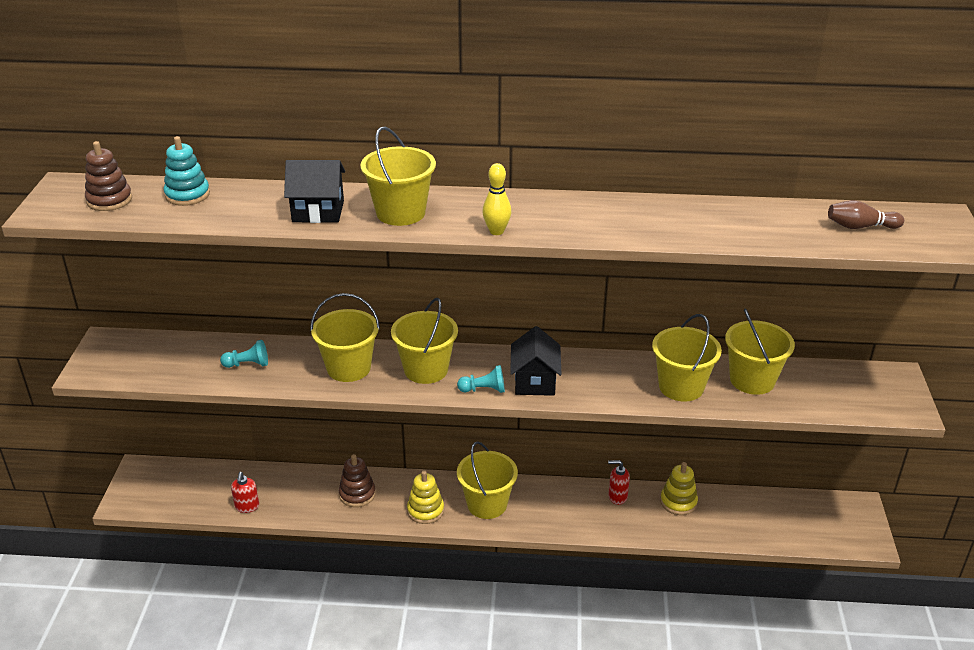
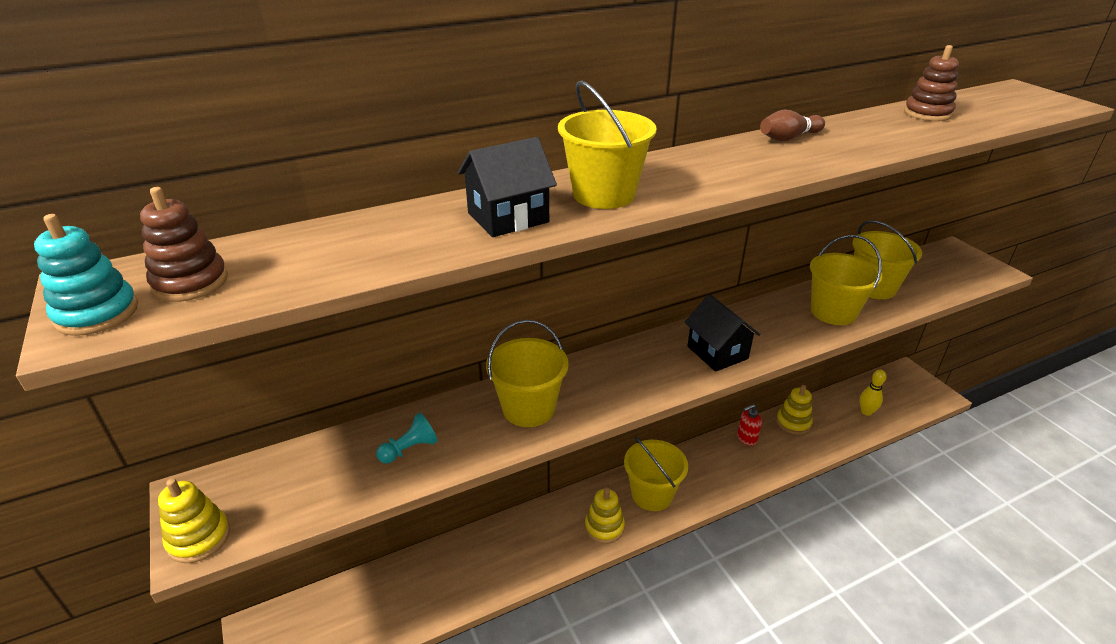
camera: 30 degrees left, 0 degrees up
turquoise stacking toy [164,136,210,206] -> turquoise stacking toy moved to [34,214,138,336]
red soap dispenser [231,472,259,513] -> none
brown stacking toy [339,454,376,507] -> brown stacking toy moved to [904,45,959,121]
yellow bucket [391,298,458,384] -> none
turquoise pawn [457,365,505,393] -> none
yellow bowling pin [482,163,511,235] -> yellow bowling pin moved to [860,370,886,416]
brown bowling pin [828,200,904,229] -> brown bowling pin moved to [760,110,825,141]
none -> yellow stacking toy [158,478,230,563]

